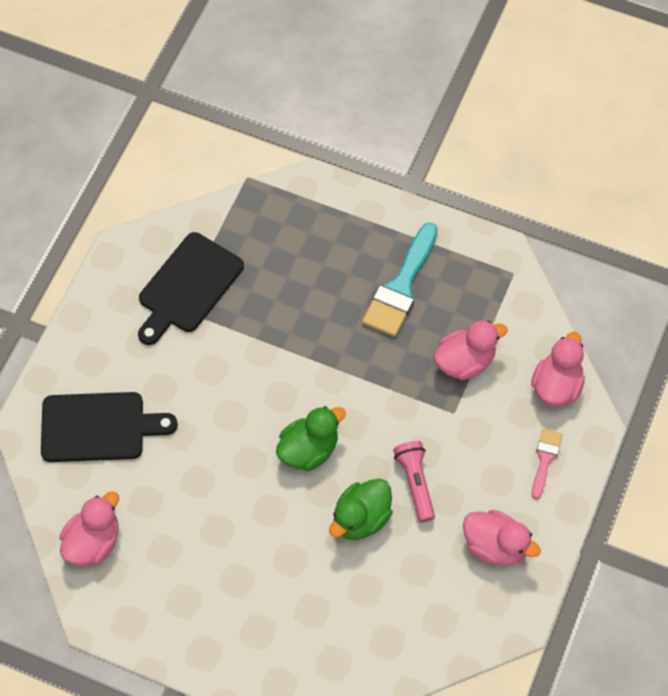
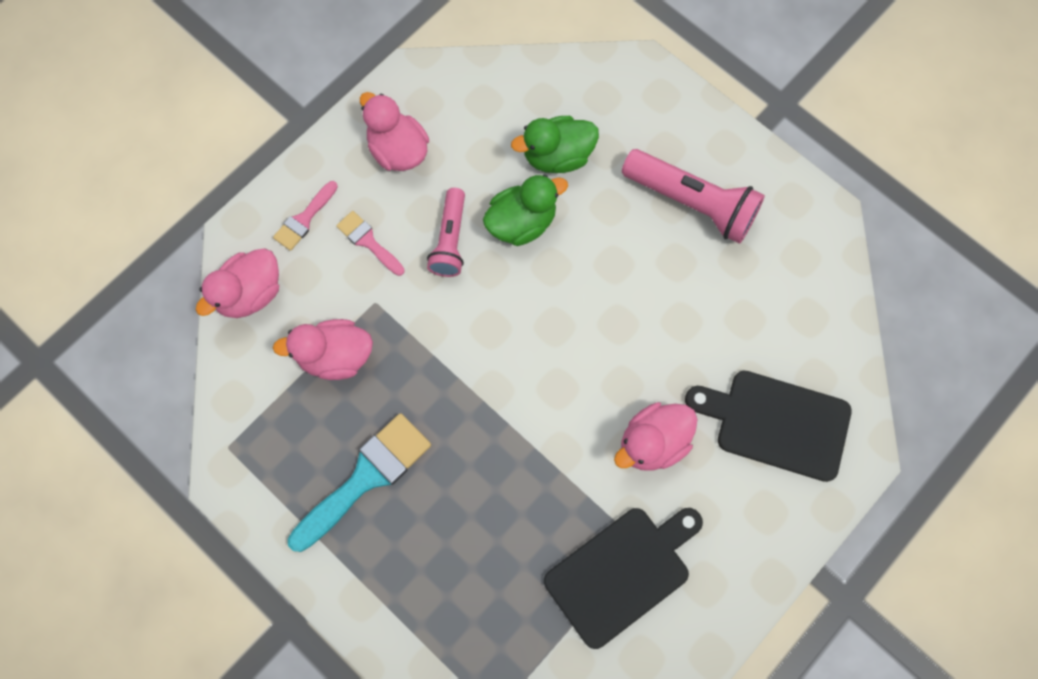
camera: 160 degrees left, 10 degrees up
pink duck [59,491,119,566] -> pink duck moved to [614,402,698,471]
green duck [276,406,346,471] -> green duck moved to [511,116,599,173]
none -> pink brush [336,211,404,276]
none -> pink flashlight [622,149,765,244]

